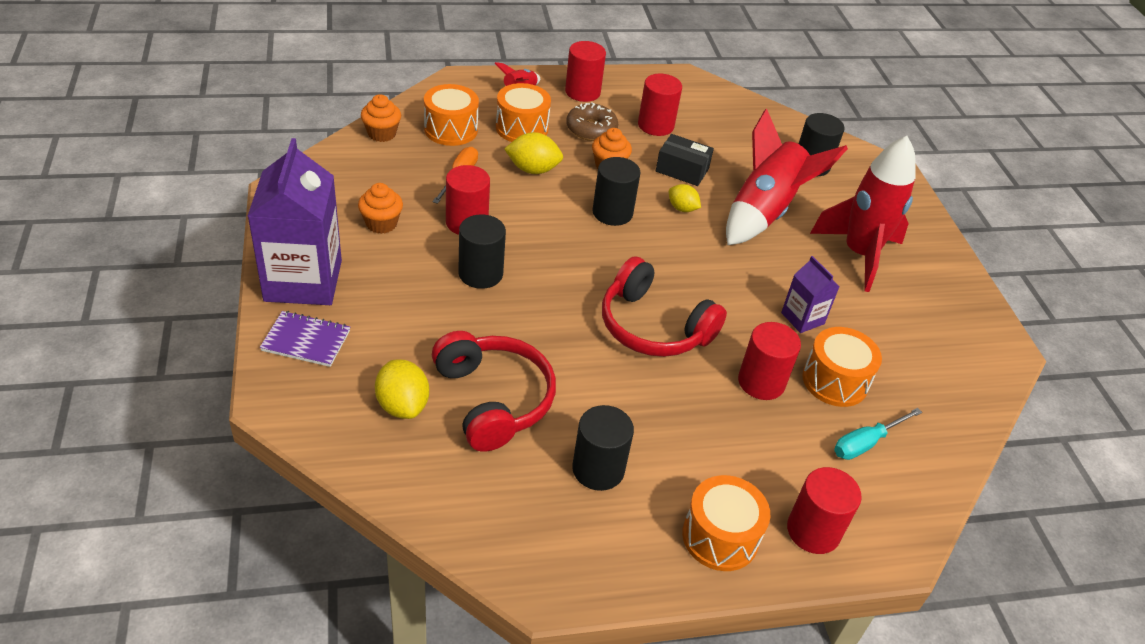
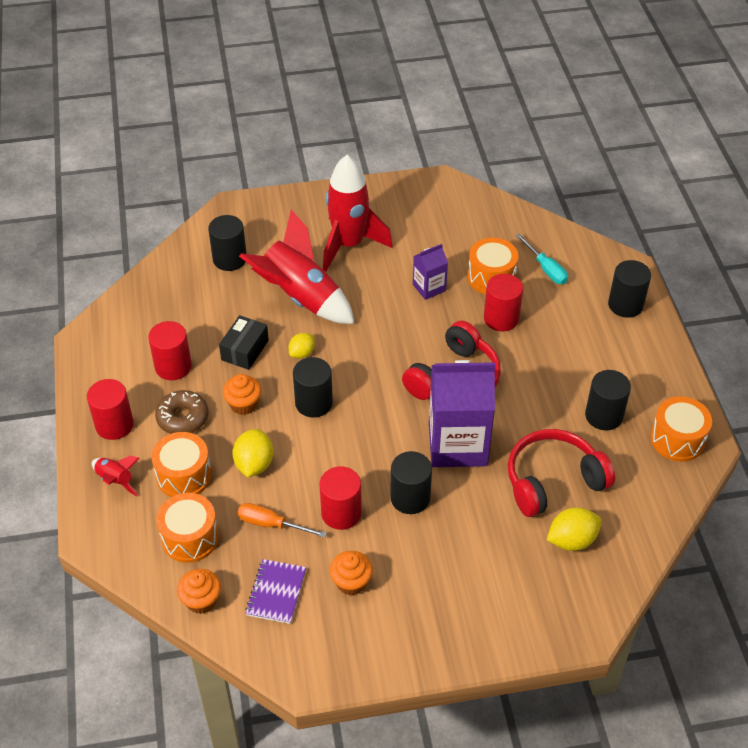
camera: 85 degrees left, 5 degrees up
purple carton [248,138,342,305] -> purple carton moved to [429,360,495,467]
purple notebook [260,311,350,367] -> purple notebook moved to [245,559,306,624]
orange drum [682,475,770,571] -> orange drum moved to [650,396,712,462]
red cylinder [787,467,862,554] -> black cylinder [608,260,651,318]

